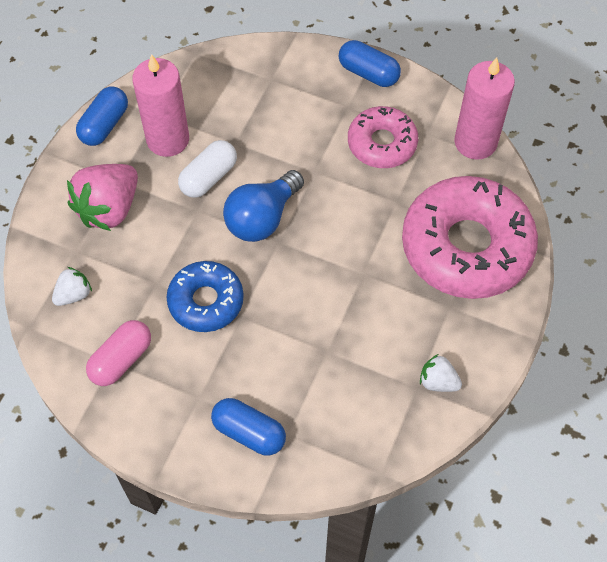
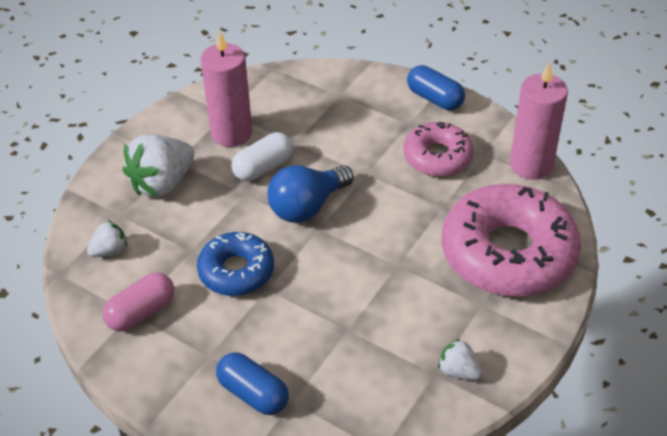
camera: 10 degrees right, 15 degrees down
pink strawberry [67,164,138,231] -> white strawberry [123,134,194,197]
blue capsule [76,87,128,146] -> none

